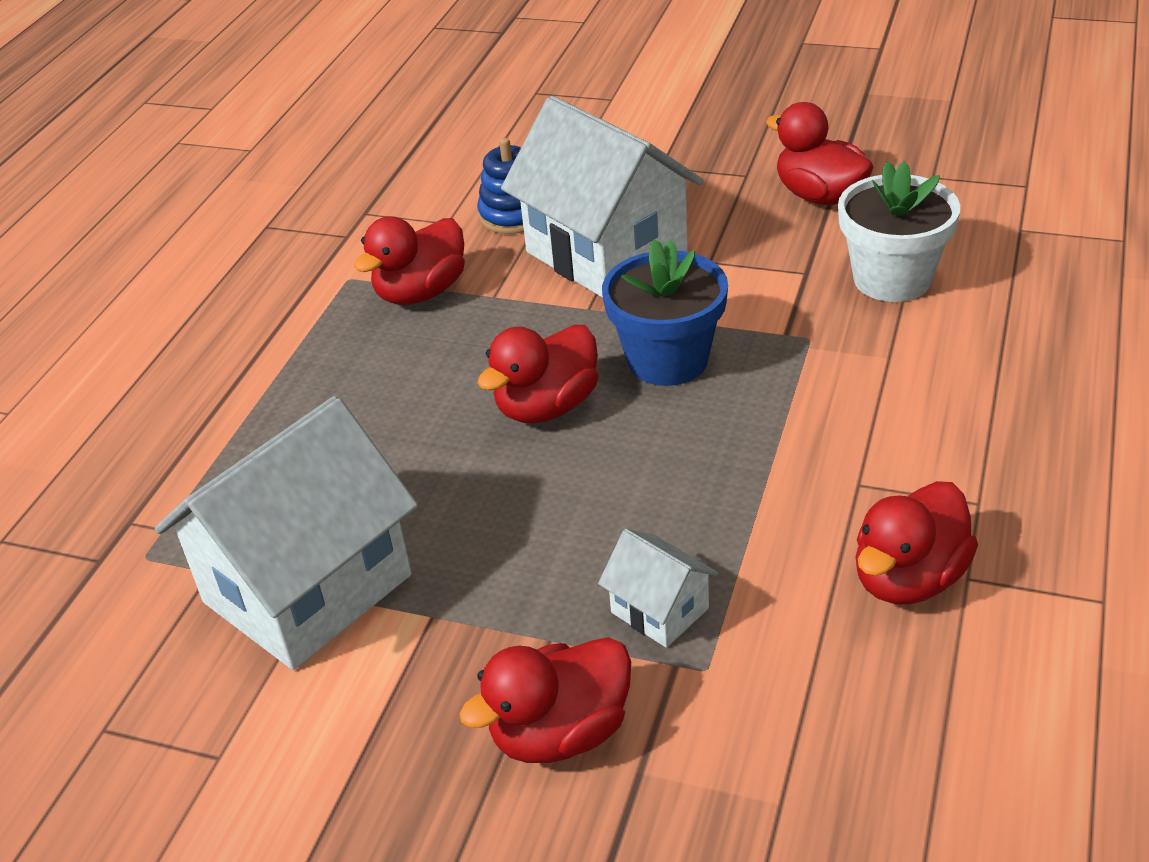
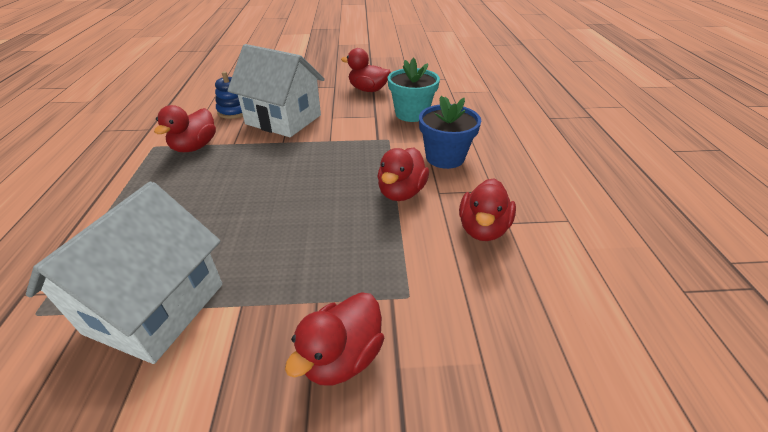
camera: 25 degrees left, 0 degrees up
red duck [478,325,599,423] -> red duck moved to [377,147,429,201]
white house [598,529,718,648] -> none
blue flower pot [602,239,728,386] -> blue flower pot moved to [419,96,481,169]
white flower pot [838,161,960,302] -> turquoise flower pot [388,58,440,122]

